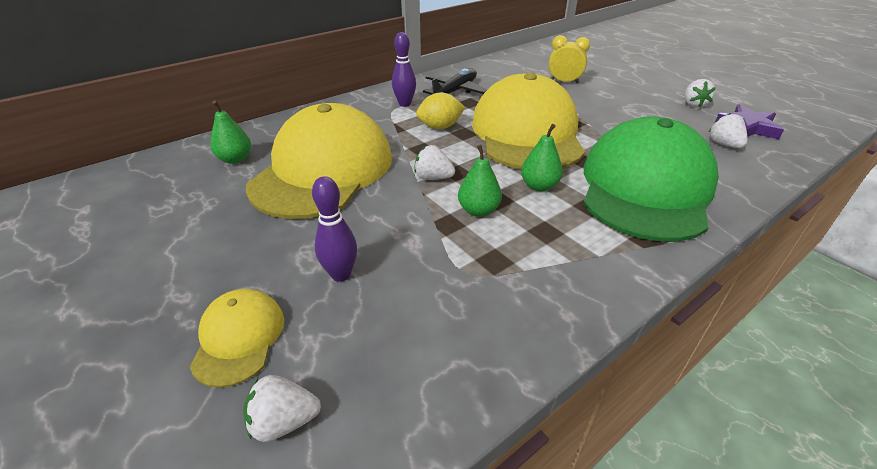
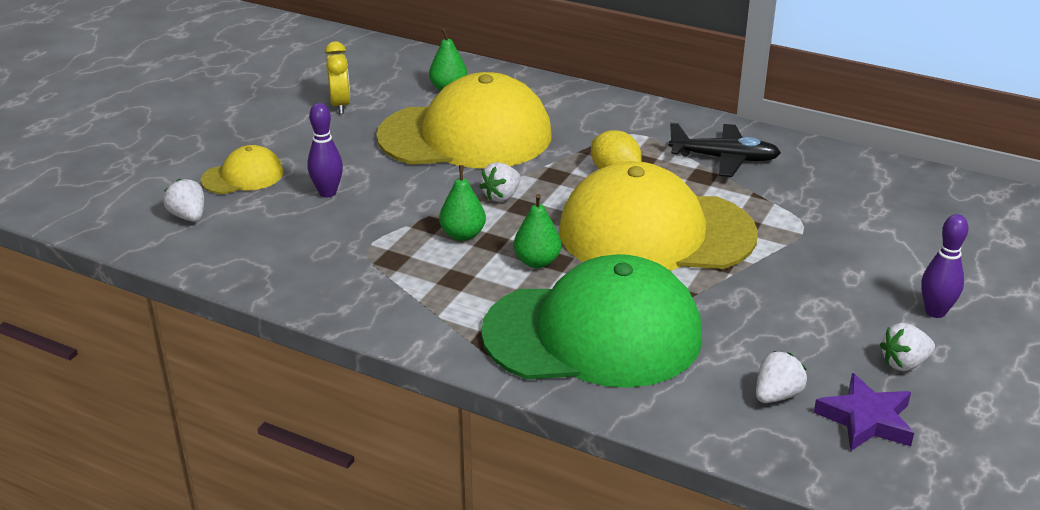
camera: 65 degrees right, 5 degrees down
purple bowling pin [392,32,416,107] -> purple bowling pin moved to [921,214,968,318]
white strawberry [414,145,455,180] -> white strawberry turned 135 degrees counterclockwise [479,162,521,202]
yellow cap [472,73,585,169] -> yellow cap turned 150 degrees counterclockwise [559,161,758,271]
yellow clock [549,35,590,84] -> yellow clock moved to [325,41,351,114]

